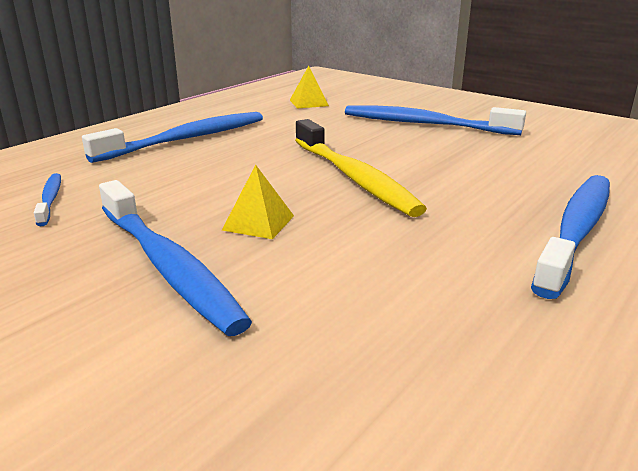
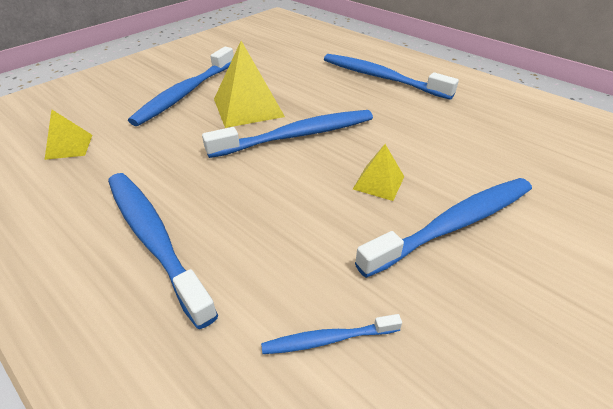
camera: 85 degrees left, 15 degrees up
yellow toothbrush [295,119,427,217] -> blue toothbrush [202,110,373,158]
none -> yellow pyramid [214,41,285,128]

